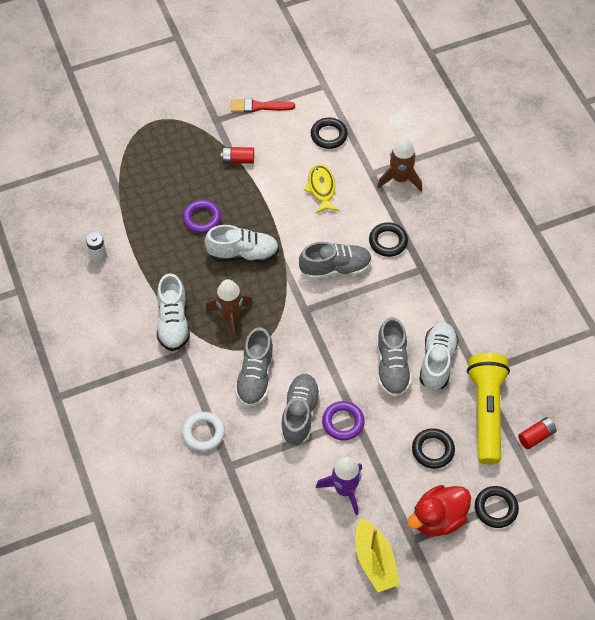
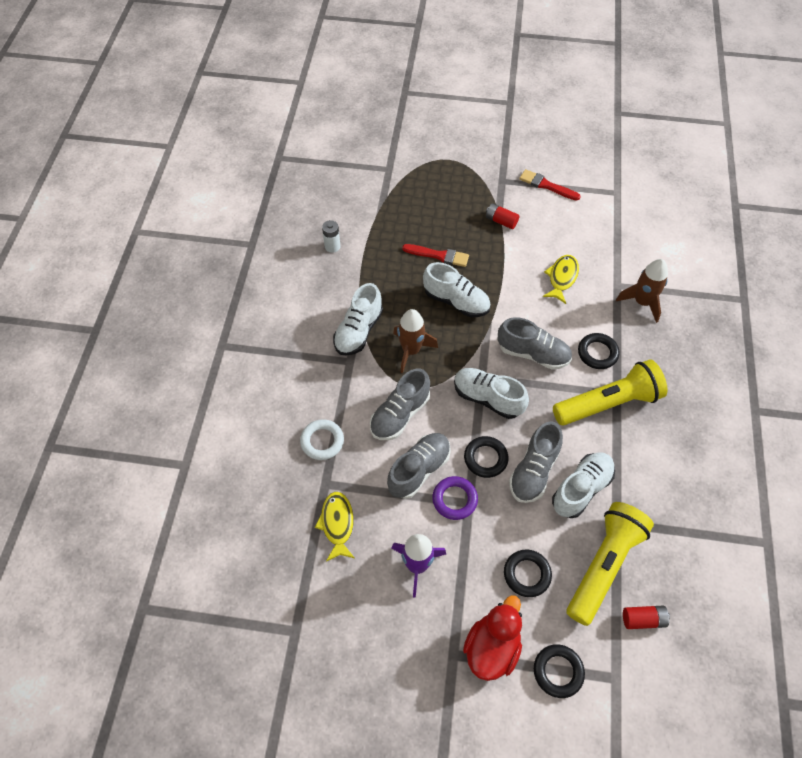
camera: 30 degrees right, 0 degrees up
purple ring [183,200,221,233] -> red brush [402,244,469,267]
black ring [311,118,348,149] -> black ring moved to [464,436,508,478]
yellow boat [355,518,400,592] -> none
red duck [407,485,471,536] -> red duck turned 120 degrees clockwise [463,595,522,681]
none -> yellow fish [315,492,355,561]
none -> white shoe [454,368,529,419]
none -> yellow flashlight [553,360,668,426]

